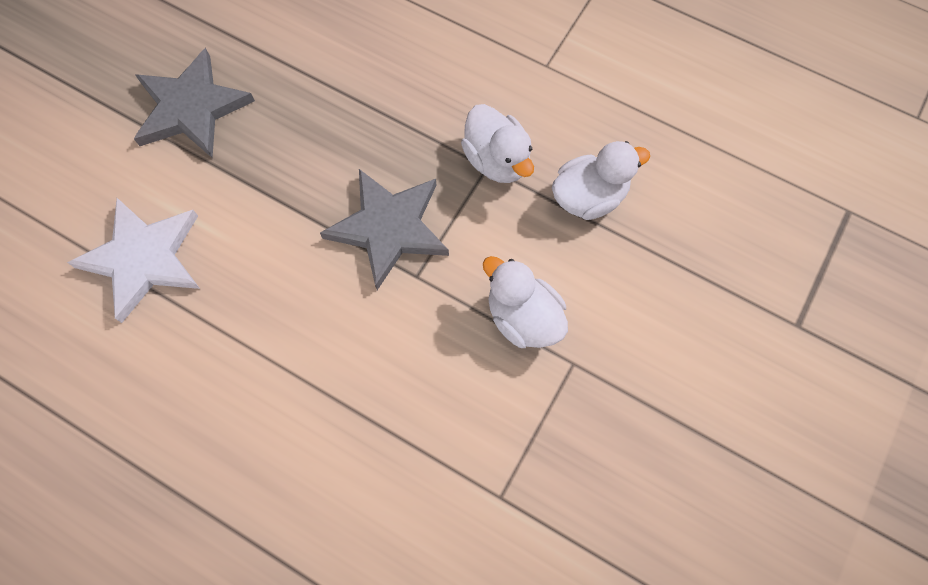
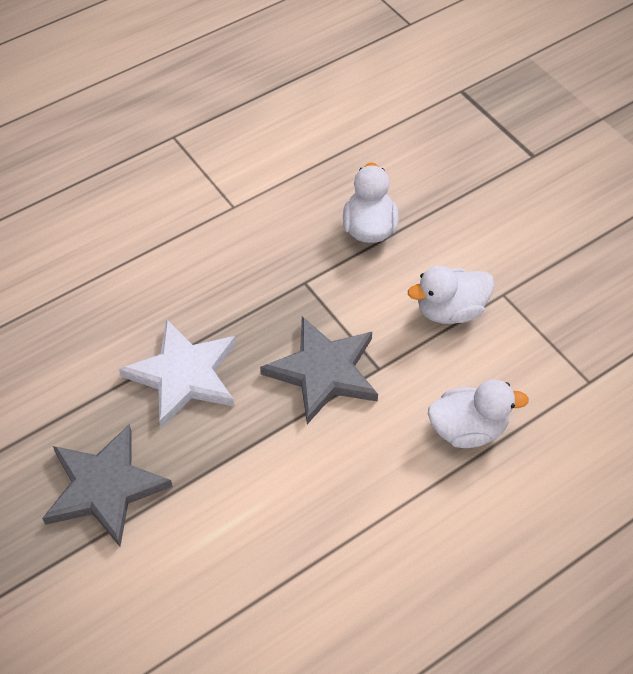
camera: 65 degrees left, 15 degrees down
white star [67,198,200,323] -> white star moved to [119,319,236,428]
white duck [461,104,534,183] -> white duck moved to [428,380,529,448]

